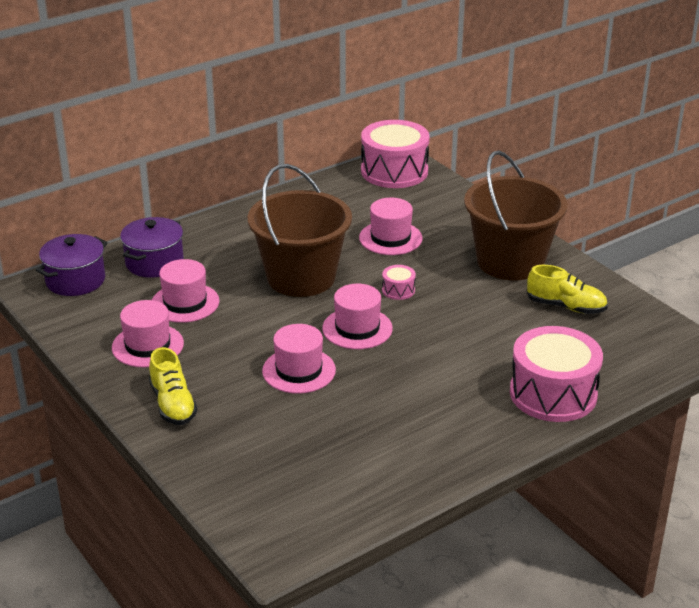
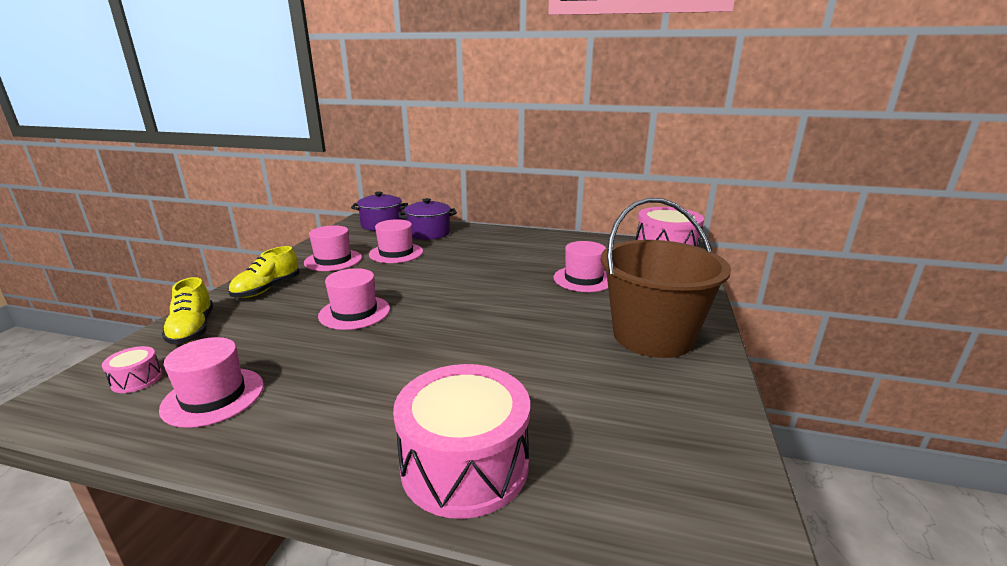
camera: 50 degrees right, 10 degrees down
brown bucket [247,164,352,297] -> none
pink hat [322,284,393,349] -> pink hat moved to [159,337,264,428]
pink drum [382,265,416,300] -> pink drum moved to [102,346,162,393]
yellow shoe [527,265,608,314] -> yellow shoe moved to [162,277,213,345]

